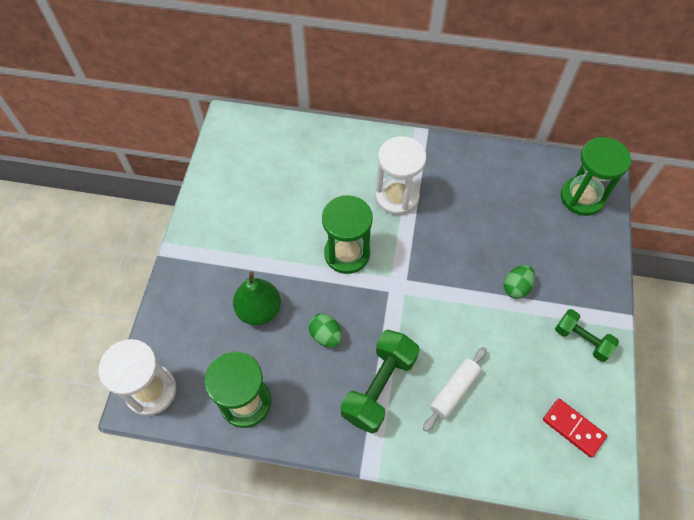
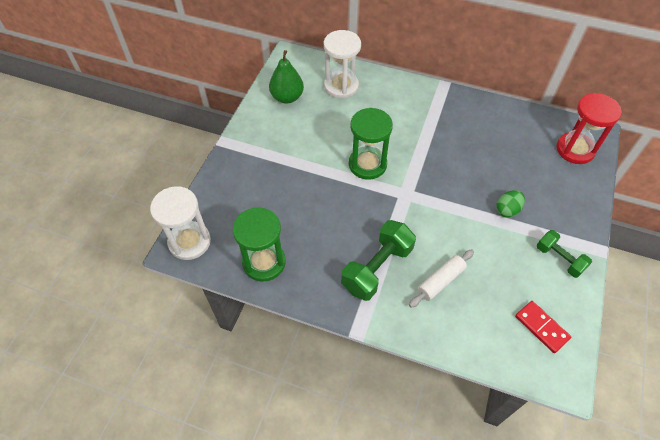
camera: 10 degrees right, 5 degrees down
green pear [233,272,281,325] -> green pear moved to [269,50,304,104]
green egg [309,314,342,347] -> none
white hourglass [375,136,426,215] -> white hourglass moved to [324,30,361,99]
green hourglass [561,137,631,216] -> red hourglass [556,93,622,164]

